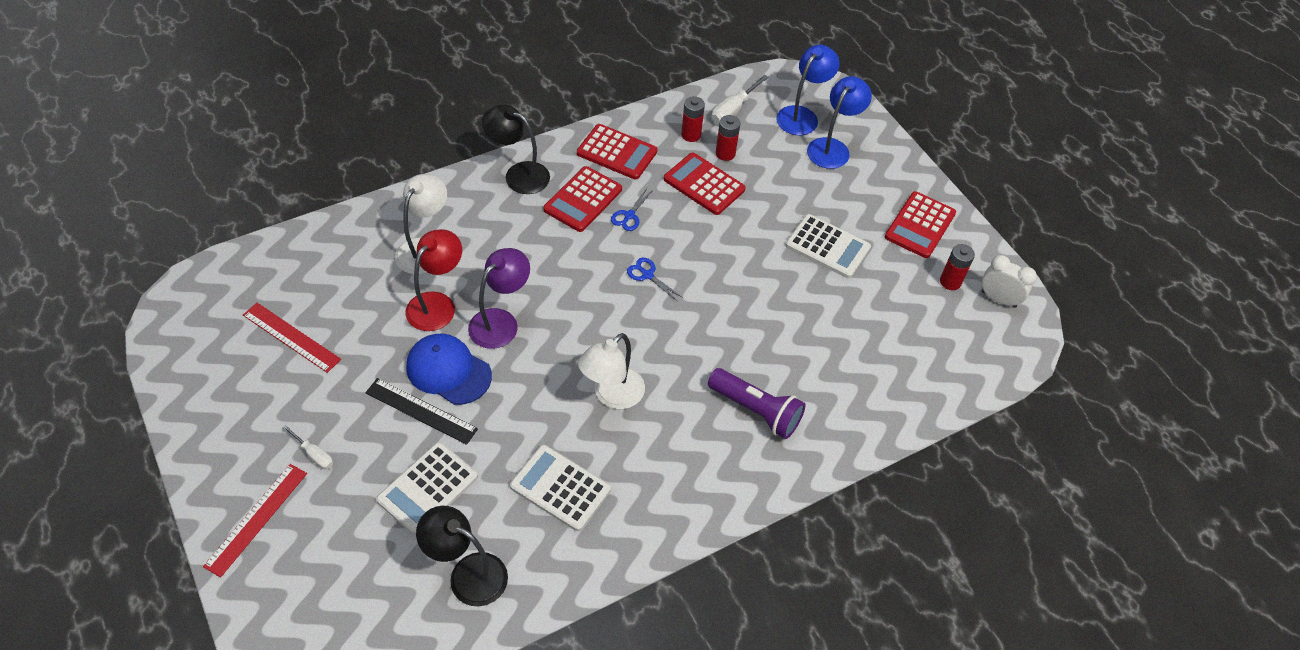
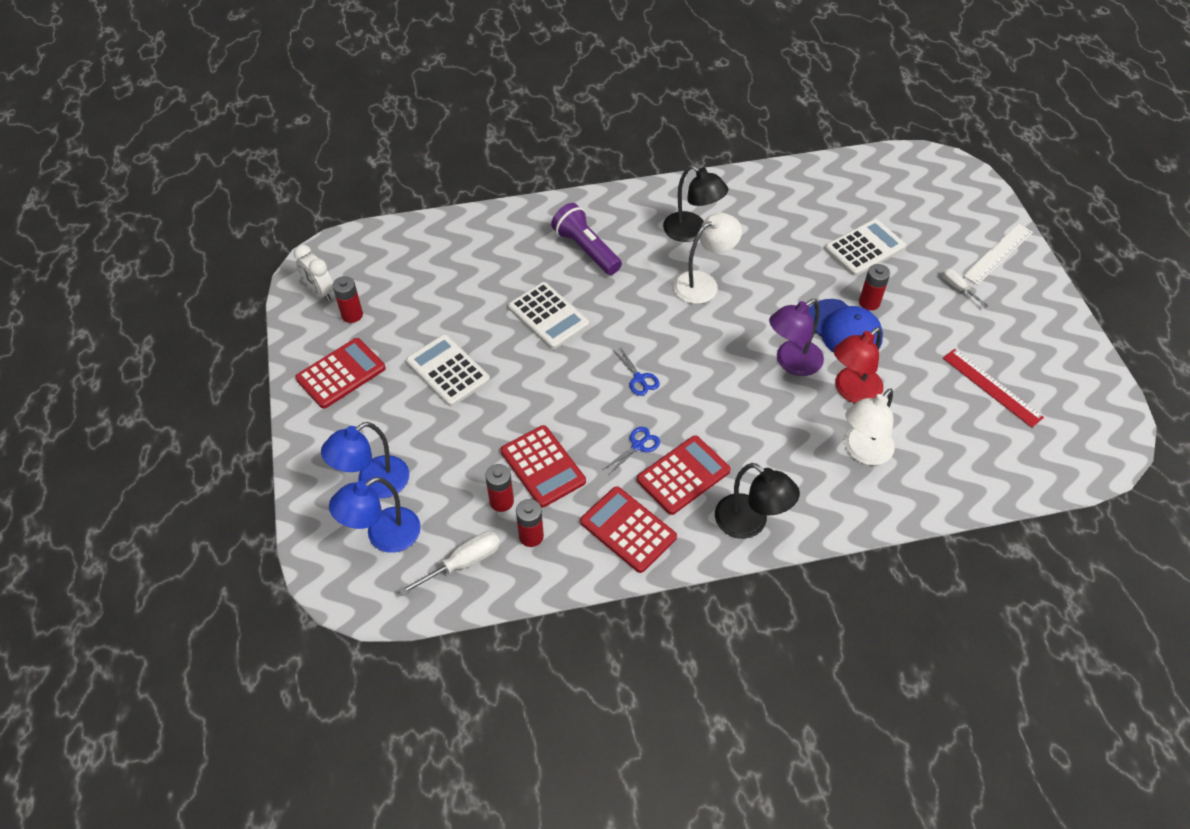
camera: 160 degrees left, 0 degrees up
red ruler [203,464,307,578] -> white ruler [963,224,1033,285]
black ruler [365,378,478,445] -> red battery [859,264,890,311]
black lamp [416,506,508,606] -> black lamp moved to [663,165,729,242]
white calculator [510,445,611,531] -> white calculator moved to [508,282,589,349]

